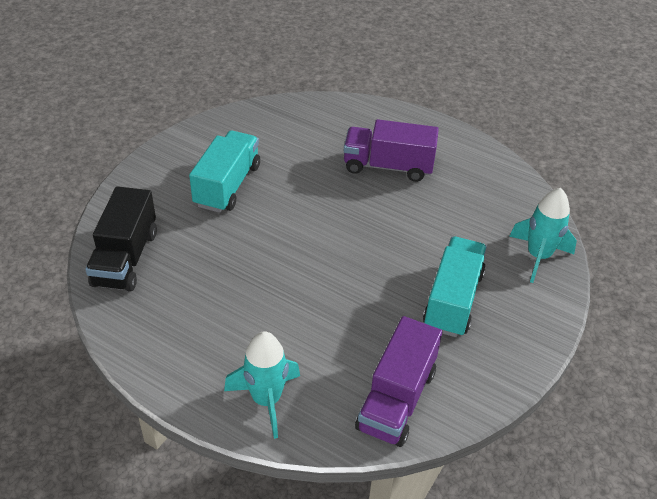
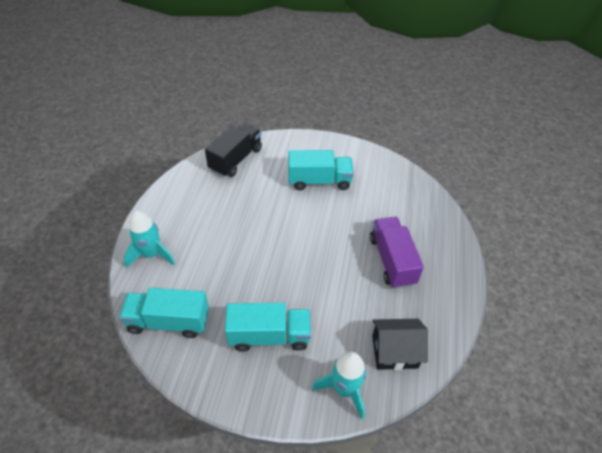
camera: 70 degrees right, 5 degrees up
black truck [85,186,157,292] -> black truck turned 135 degrees clockwise [205,123,262,177]
purple truck [355,316,442,447] -> turquoise truck [119,287,209,338]
none -> black house [372,319,428,370]

